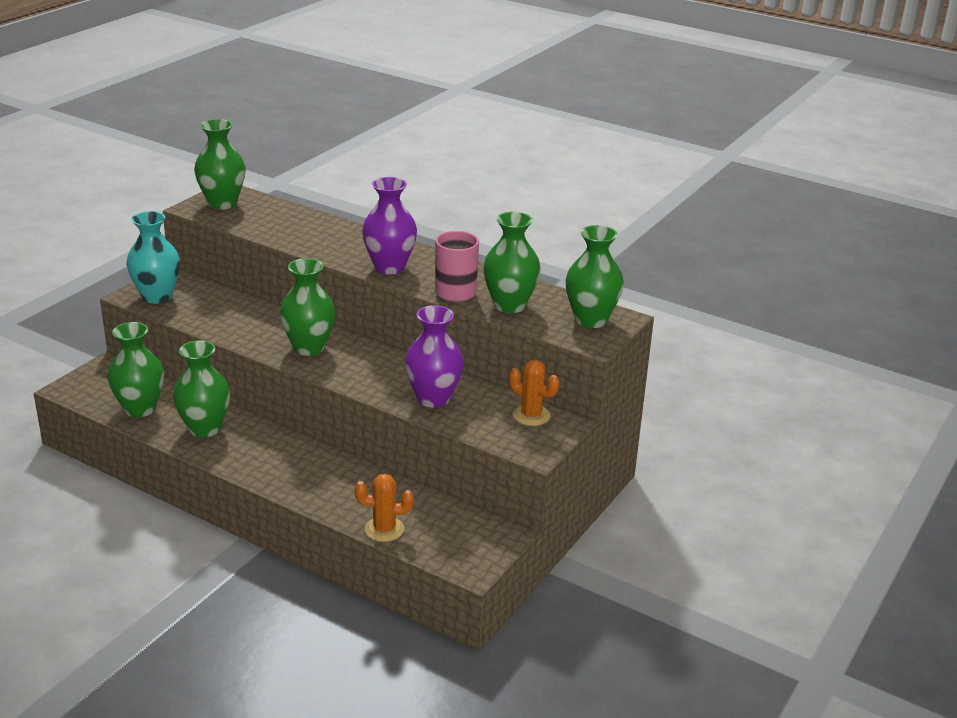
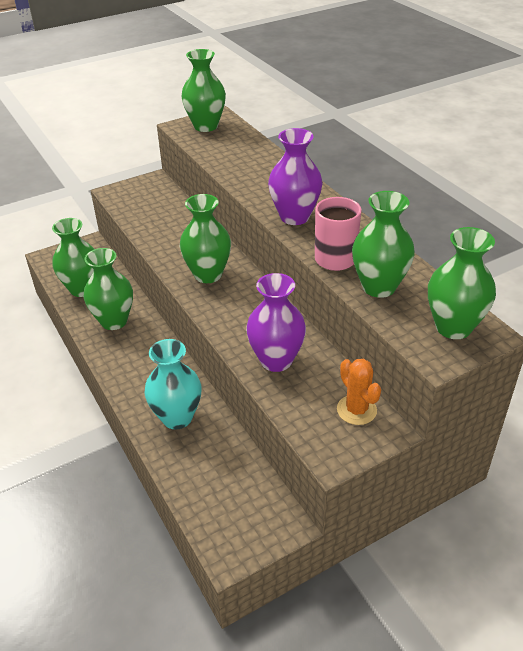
camera: 30 degrees right, 10 degrees up
turquoise vase [126,211,180,304] -> turquoise vase moved to [145,339,202,429]
orange cactus [355,474,414,542] -> none

